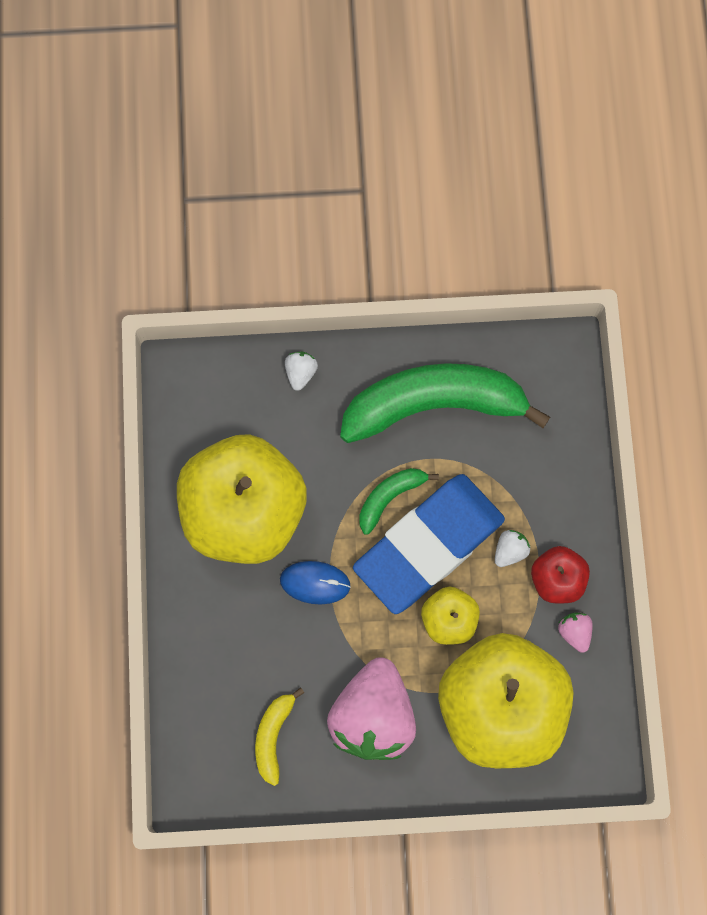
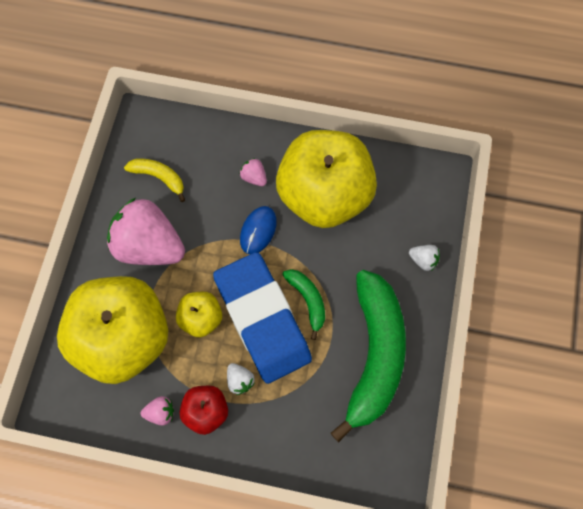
camera: 105 degrees right, 5 degrees down
none -> pink strawberry [240,158,267,186]

